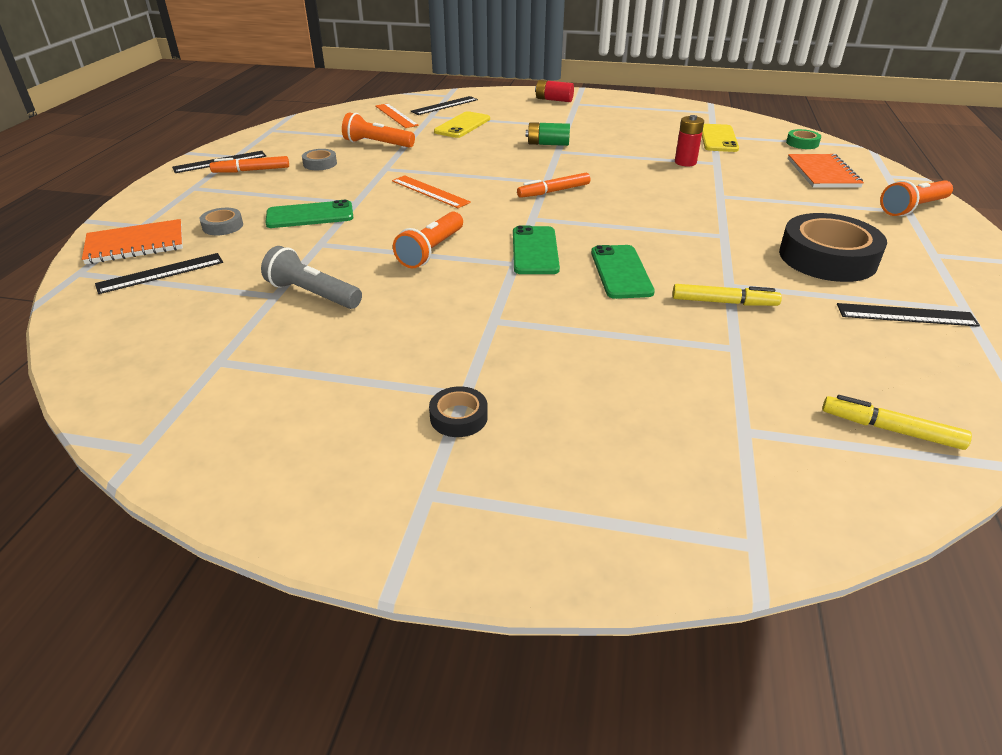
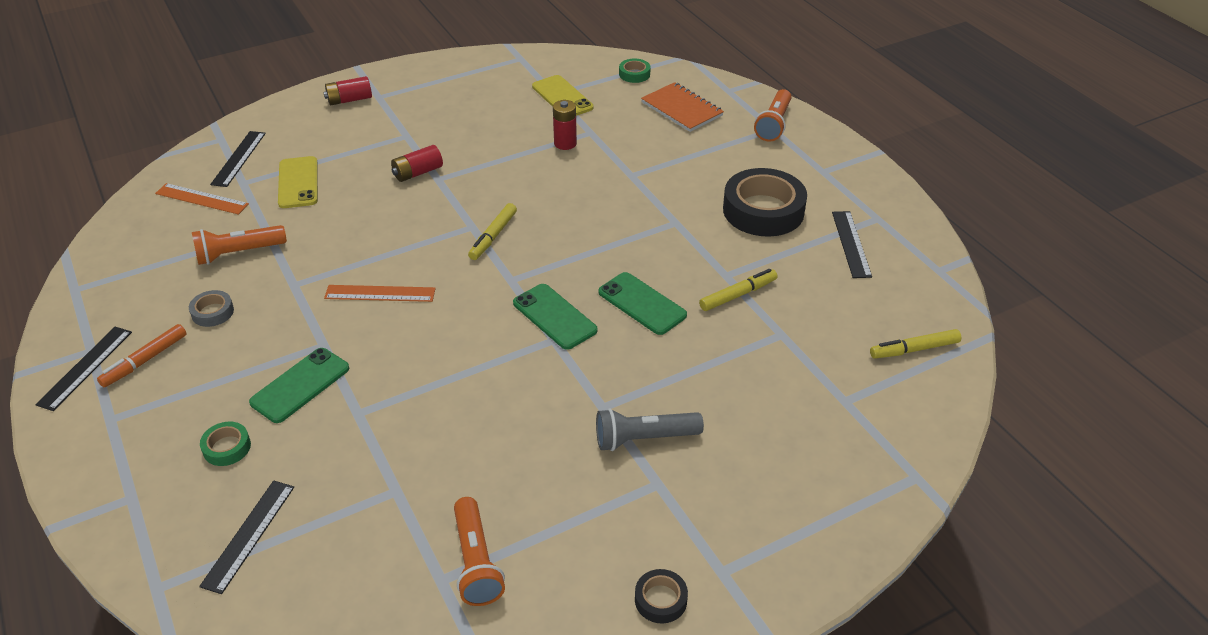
camera: 40 degrees left, 5 degrees up
orange notebook [82,219,183,264] -> none
grey tape [200,208,243,235] -> green tape [200,422,251,466]
grey flashlight [261,246,362,309] -> grey flashlight moved to [596,408,704,451]
orange flashlight [393,212,463,269] -> orange flashlight moved to [454,497,505,606]
black tape [429,386,488,437] -> black tape moved to [635,569,688,624]
orange marker [517,173,590,198] -> yellow marker [468,203,517,260]
green battery [526,122,570,146] -> red battery [391,145,443,182]
black ruler [837,303,980,327] -> black ruler turned 60 degrees counterclockwise [832,211,872,278]

